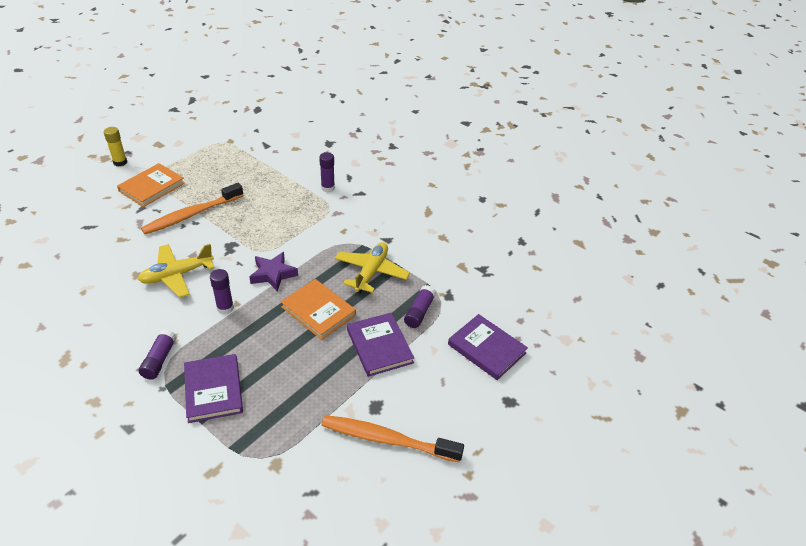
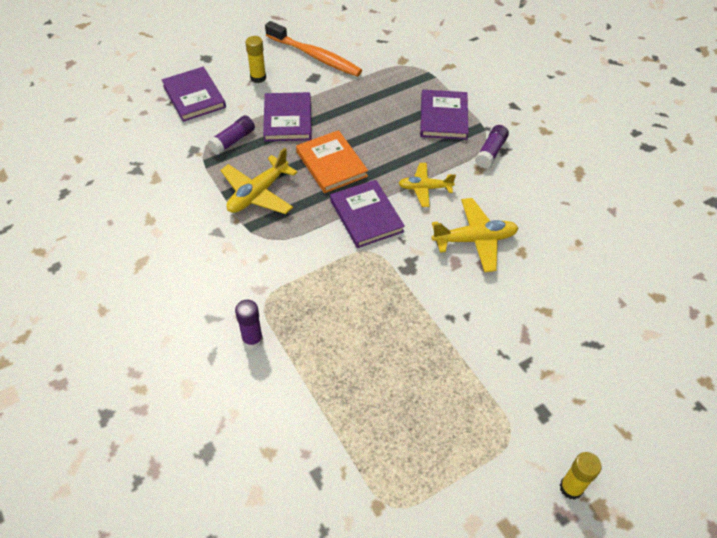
camera: 160 degrees left, 10 degrees up
orange book [117,163,185,207] -> none
orange toothbrush [141,183,243,234] -> none
purple glue stick [210,269,234,314] -> yellow plane [399,163,456,207]
purple star [249,252,298,292] -> purple book [330,180,405,248]
none -> yellow glue stick [245,36,266,83]

